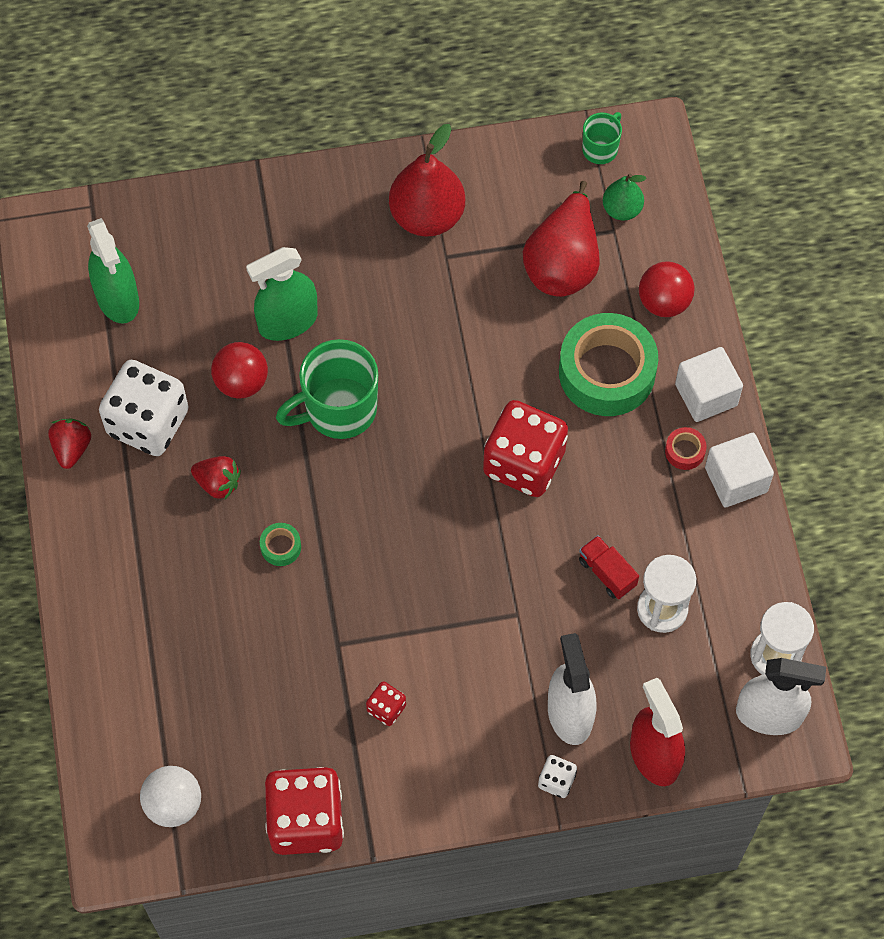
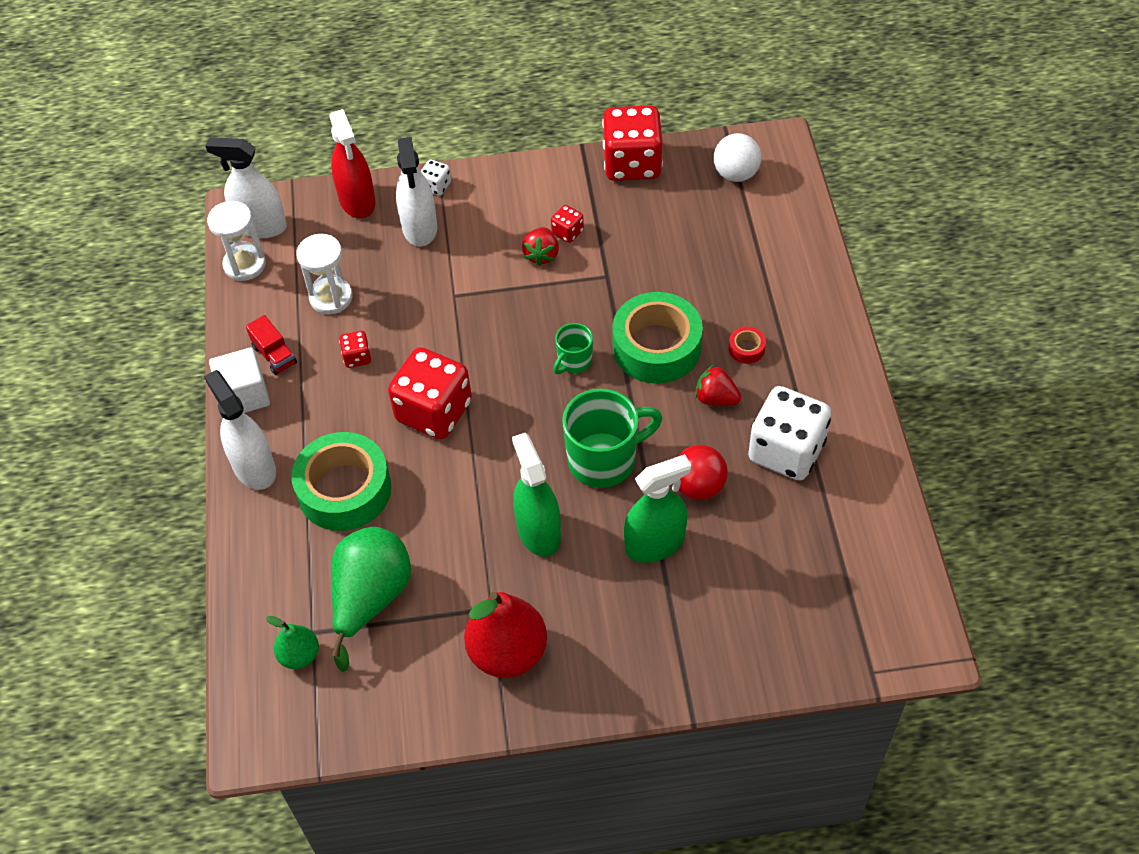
camera: 175 degrees left, 10 degrees down
red strawberry [48,419,91,469] -> red strawberry moved to [522,227,559,266]
green spray bottle [87,218,139,324] -> green spray bottle moved to [512,433,561,557]
green tape [260,523,301,566] -> green tape [612,292,703,384], size x2.46
red pear [523,181,600,297] -> green pear [331,527,411,672]
red truck [579,535,639,599] -> red truck moved to [246,315,297,375]
green mug [582,112,622,164] -> green mug moved to [553,323,593,374]
red ball [639,262,695,317] -> none
red tape [665,427,707,470] -> red tape moved to [729,326,766,364]
white cube [675,347,743,422] -> white spray bottle [204,370,276,490]
none -> red dice [339,331,371,368]

